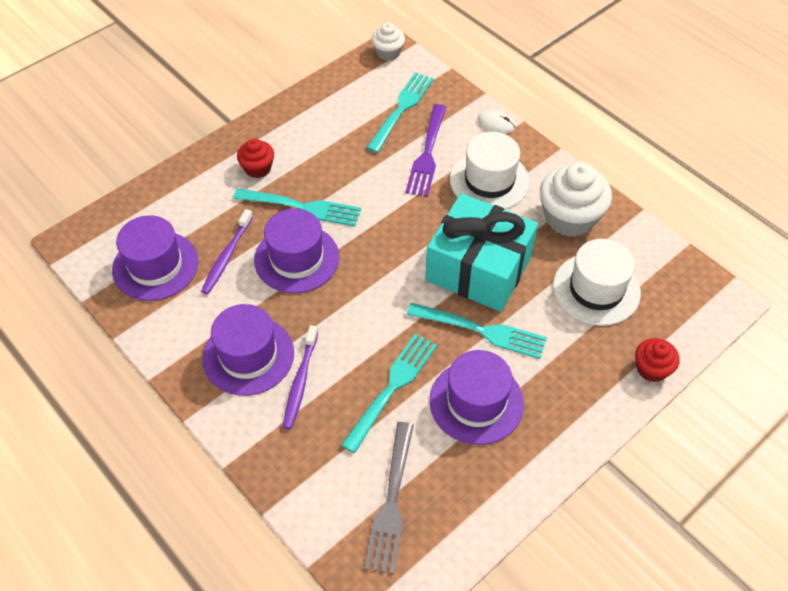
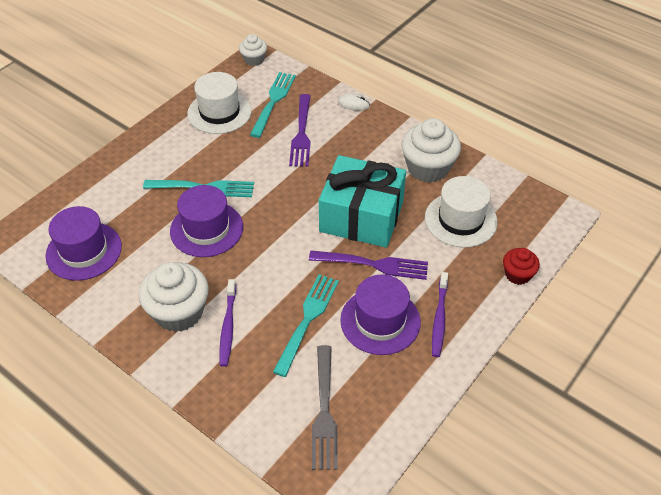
camera: 10 degrees left, 5 degrees down
purple toothbrush [201,209,253,294] -> purple toothbrush moved to [432,272,448,357]
purple hat [202,304,294,396] -> white cupcake [139,262,209,332]
red cupcake [237,138,274,178] -> none
turquoise fork [407,303,547,359] -> purple fork [309,251,428,280]
white hat [450,132,530,210] -> white hat moved to [187,72,252,134]

